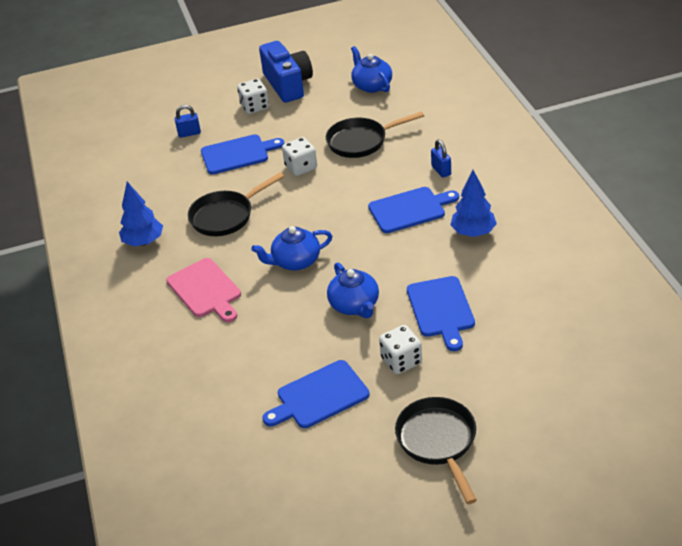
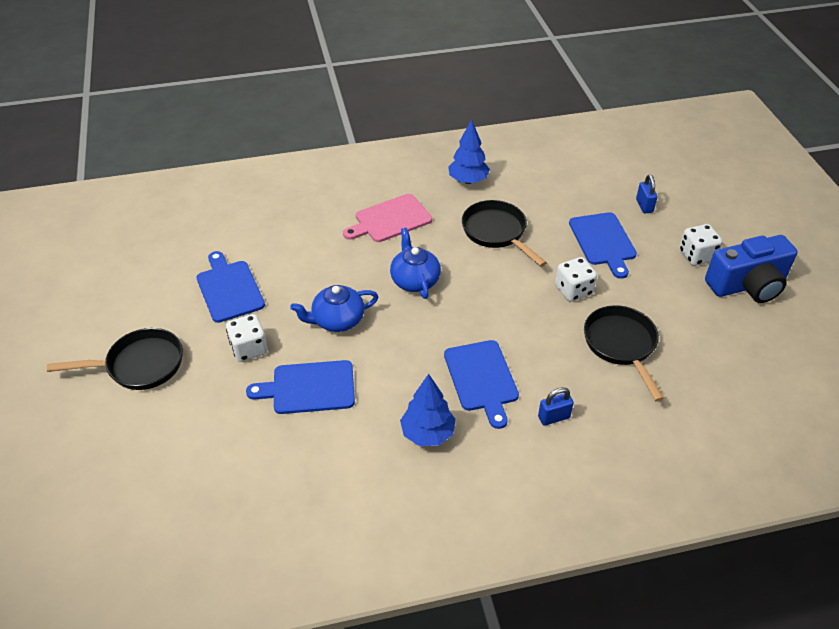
camera: 90 degrees right, 5 degrees up
blue teapot [351,46,392,93] -> none

